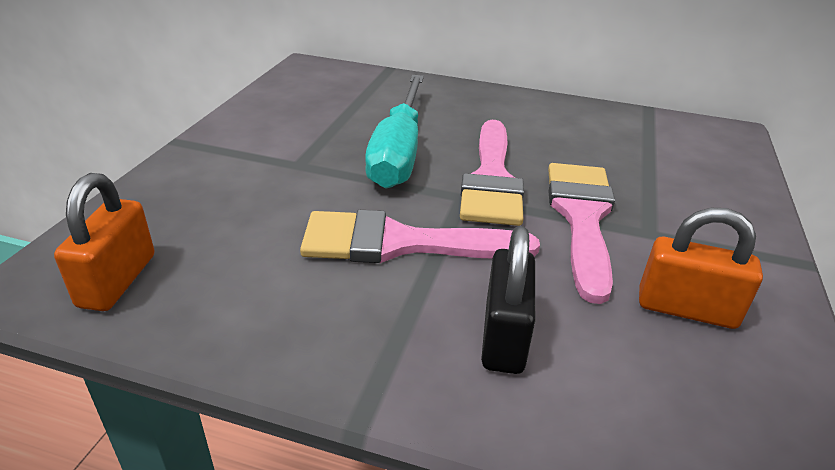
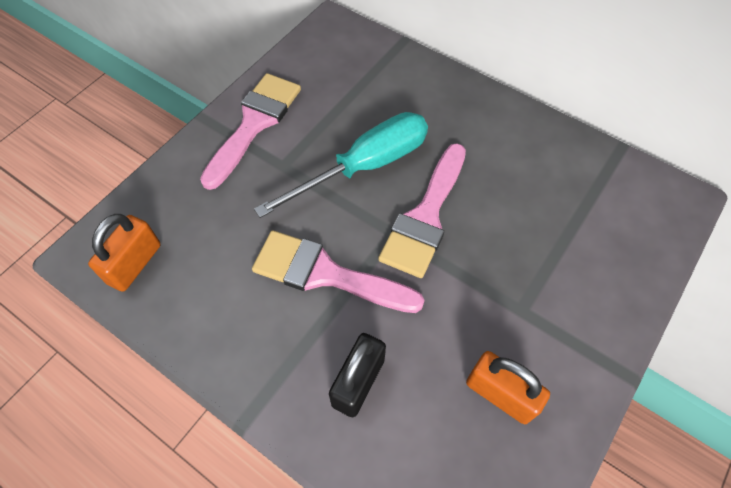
camera: 20 degrees right, 25 degrees up
turquoise screwdriver [365,75,424,188] -> turquoise screwdriver turned 150 degrees counterclockwise [254,112,428,218]
pink brush [548,163,615,304] -> pink brush moved to [200,73,301,190]

